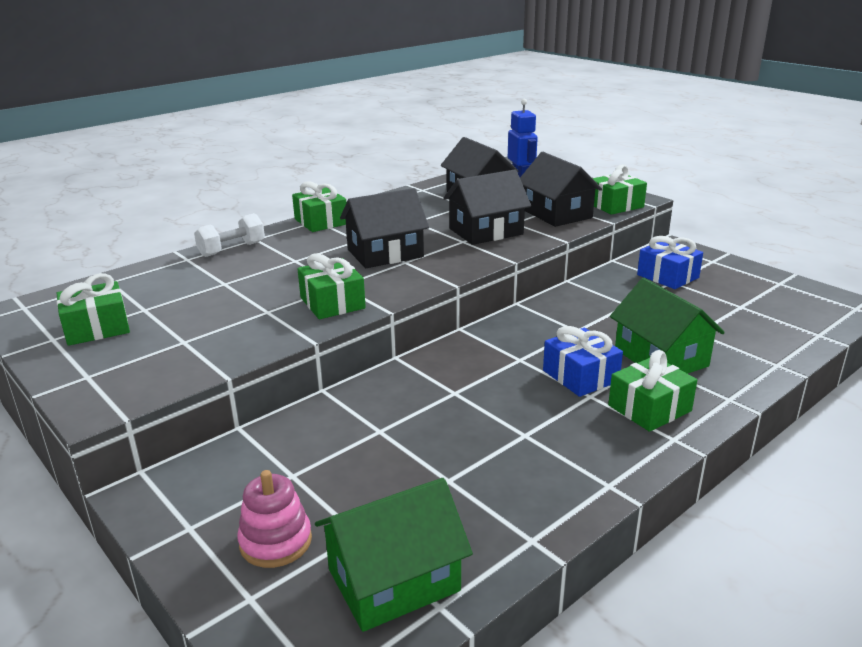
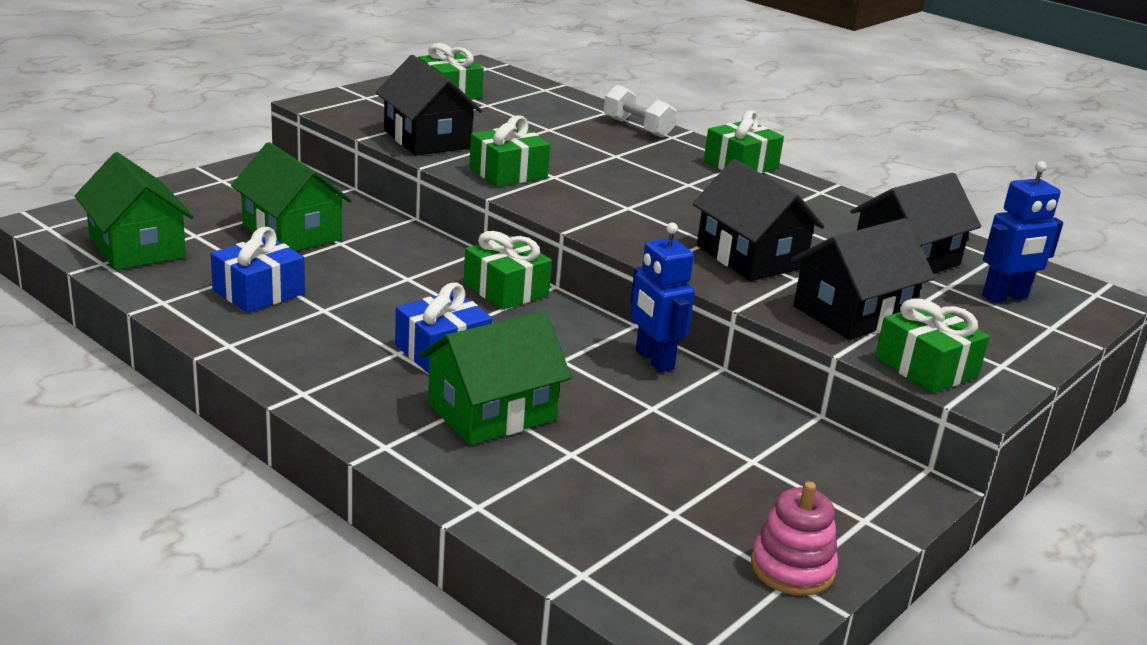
camera: 80 degrees right, 0 degrees up
pink stacking toy [237,470,312,568] -> pink stacking toy moved to [751,481,838,596]
black house [340,188,429,268] -> black house moved to [376,55,482,156]
green gift [608,350,697,432] -> green gift moved to [463,231,552,310]
blue gift [637,236,703,289] -> blue gift moved to [211,227,305,313]
none -> green house [231,142,352,251]
none -> blue robot [631,222,695,372]

